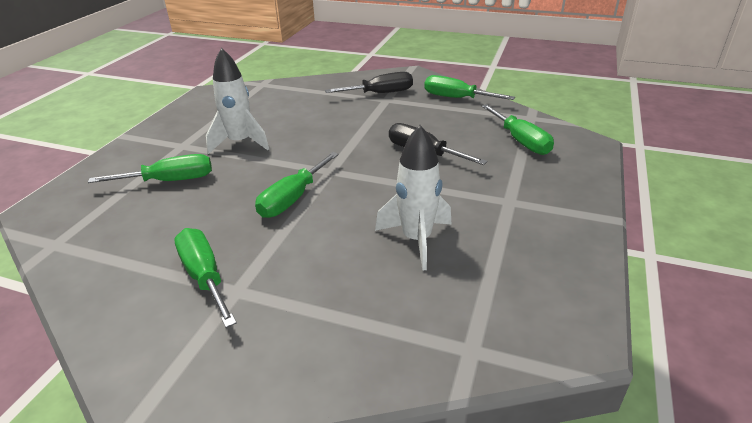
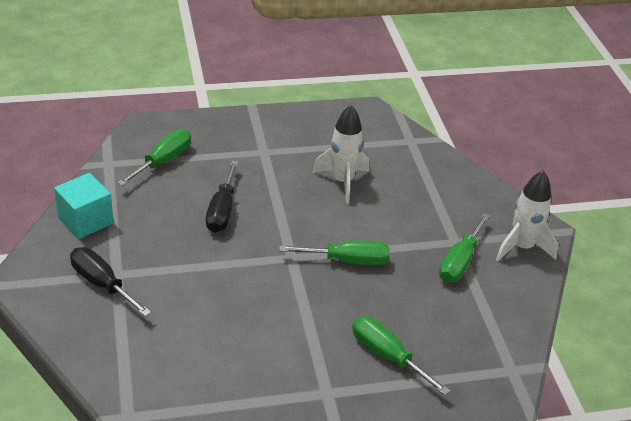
camera: 125 degrees left, 5 degrees up
white rocket [206,48,269,154] -> white rocket moved to [496,170,558,261]
green screwdriver [424,75,515,100] -> turquoise cube [54,173,114,239]

